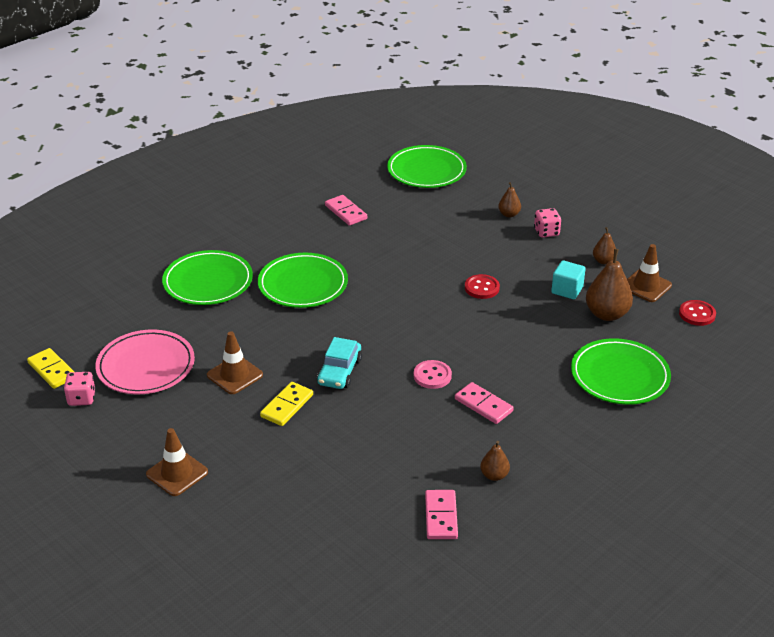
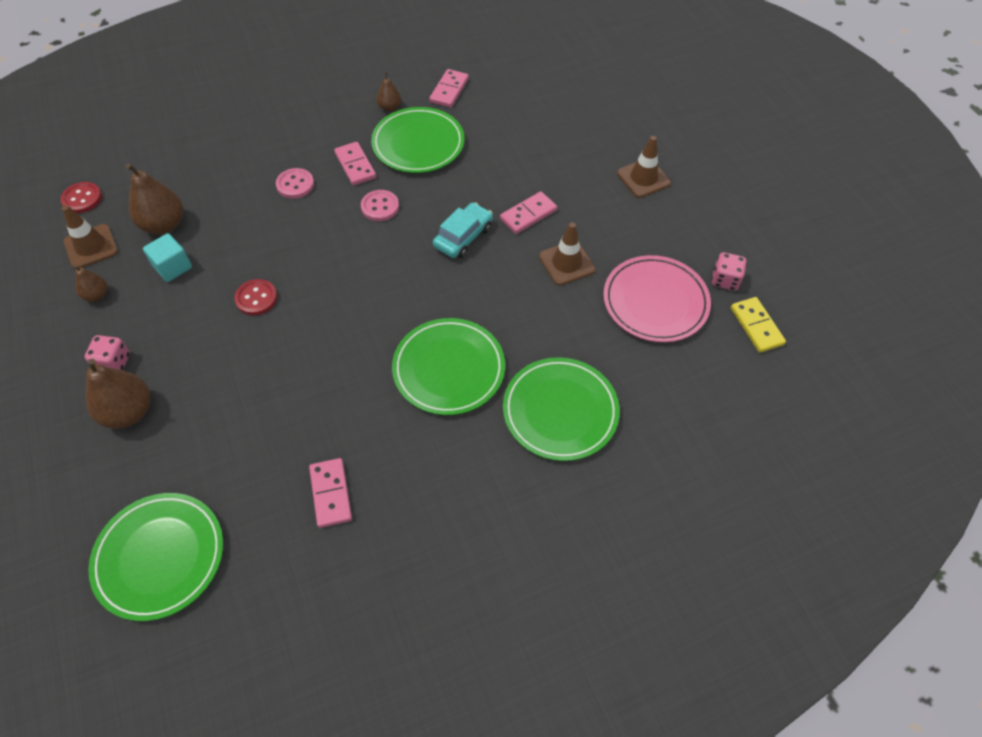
camera: 160 degrees left, 20 degrees up
yellow domino [260,382,313,426] -> pink domino [500,191,557,234]
brown pear [498,182,521,218] -> brown pear [86,359,150,429], size x1.83
green plate [571,338,671,405] -> green plate moved to [371,107,464,173]
none -> pink button [276,168,314,199]

